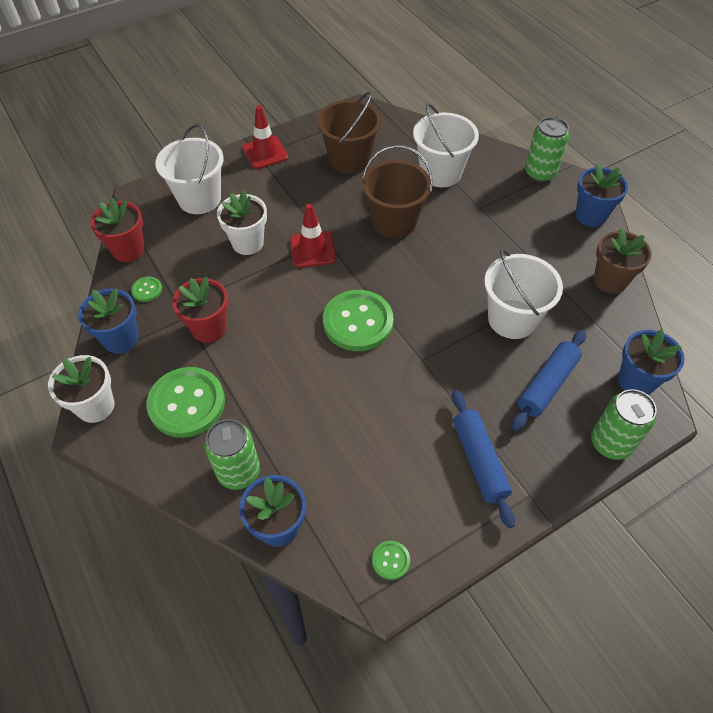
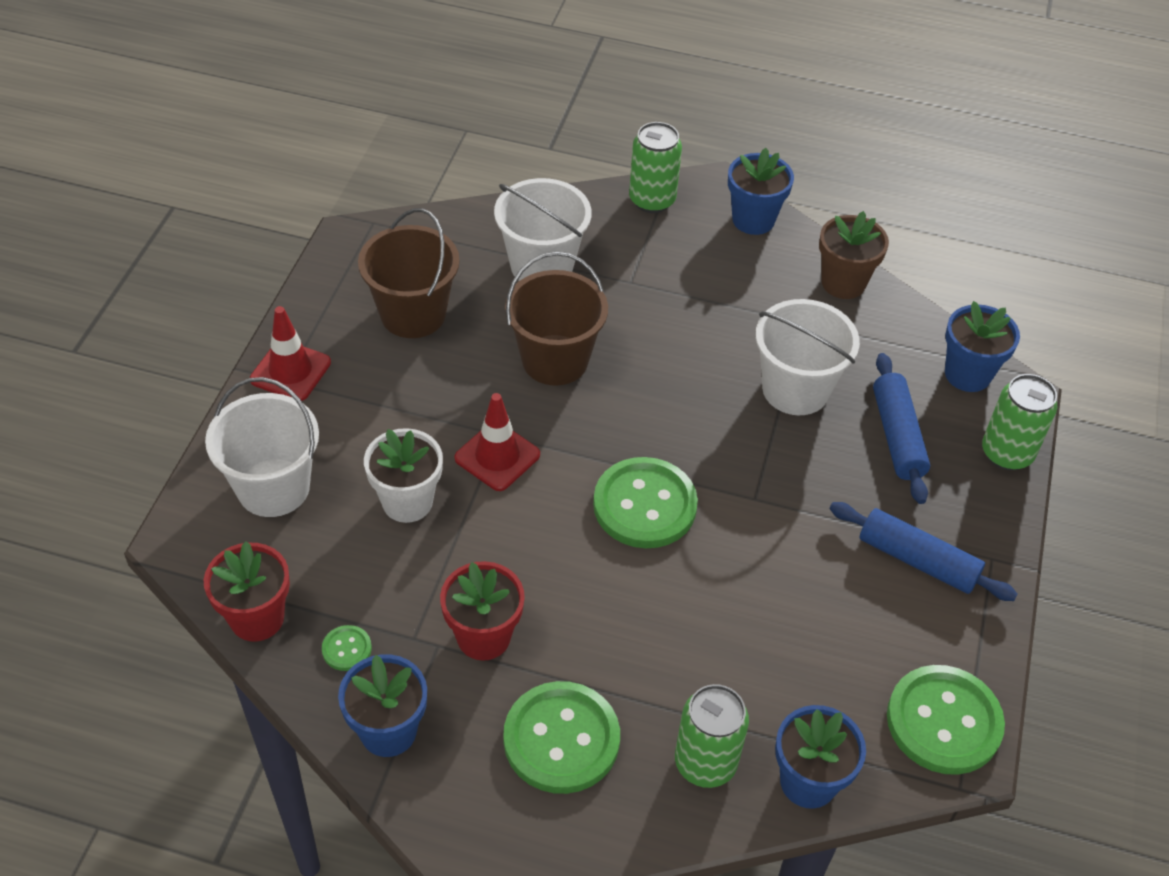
camera: 45 degrees left, 5 degrees down
white flower pot [48,355,114,423] -> none
green button [372,541,410,580] -> green button [887,665,1005,775], size x2.28

